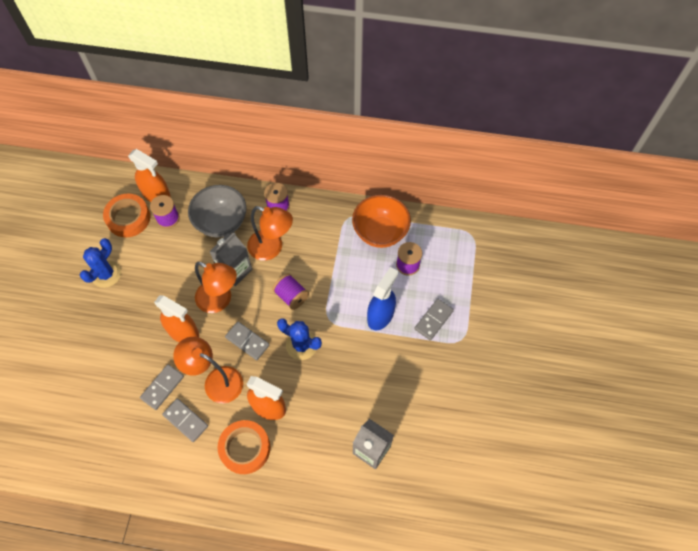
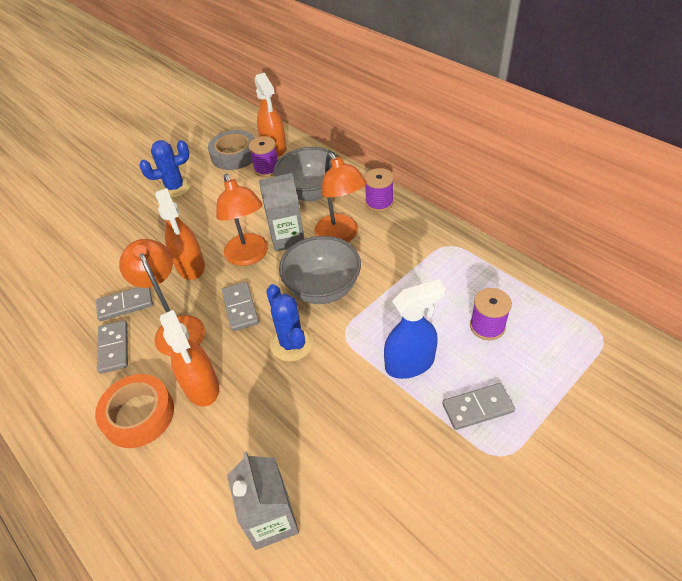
camera: 40 degrees right, 15 degrees down
orange tape [103,194,150,237] -> grey tape [208,130,255,170]
purple spool [272,273,309,310] -> grey bowl [279,236,361,304]
orange bowl [352,195,411,248] -> none

